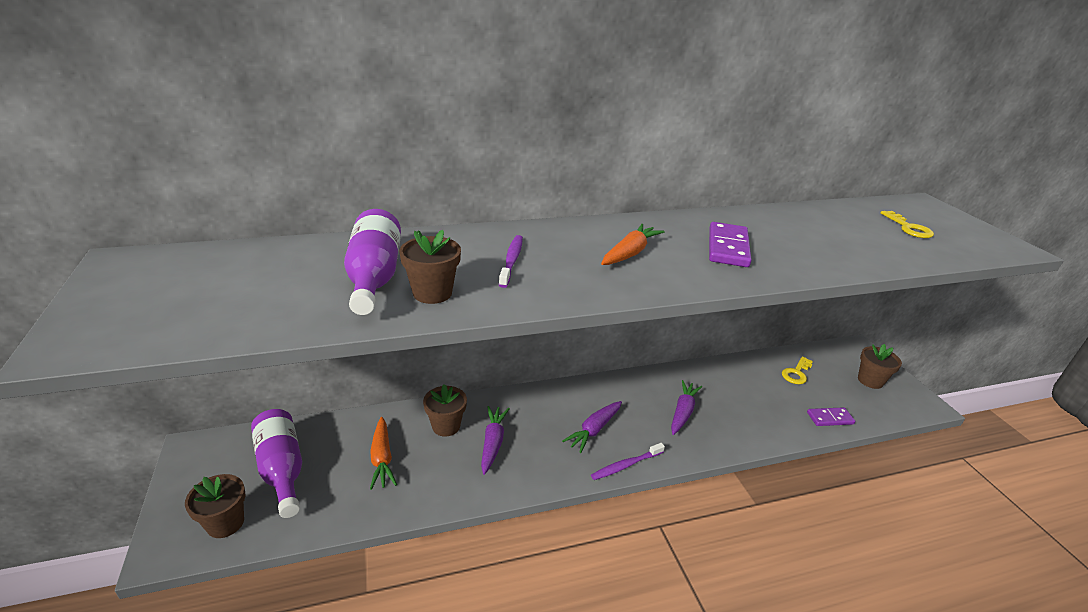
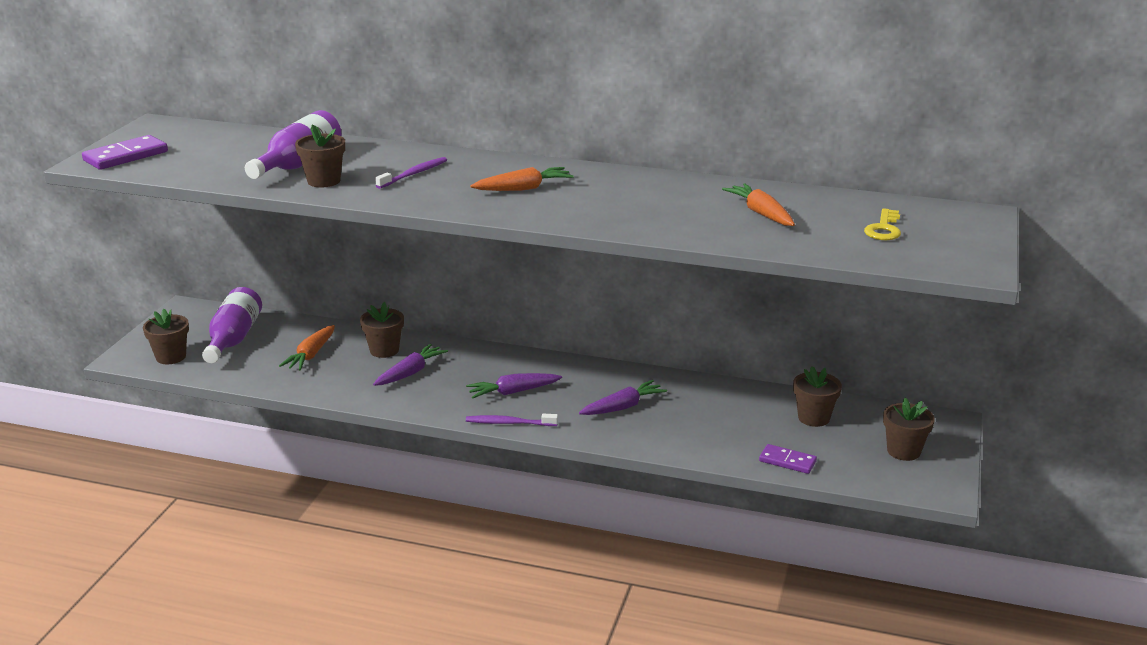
camera: 35 degrees right, 5 degrees down
purple domino [709,222,752,267] -> purple domino moved to [82,135,168,170]
yellow key [782,356,813,384] -> brown flower pot [793,366,842,427]
none -> orange carrot [722,183,795,226]

